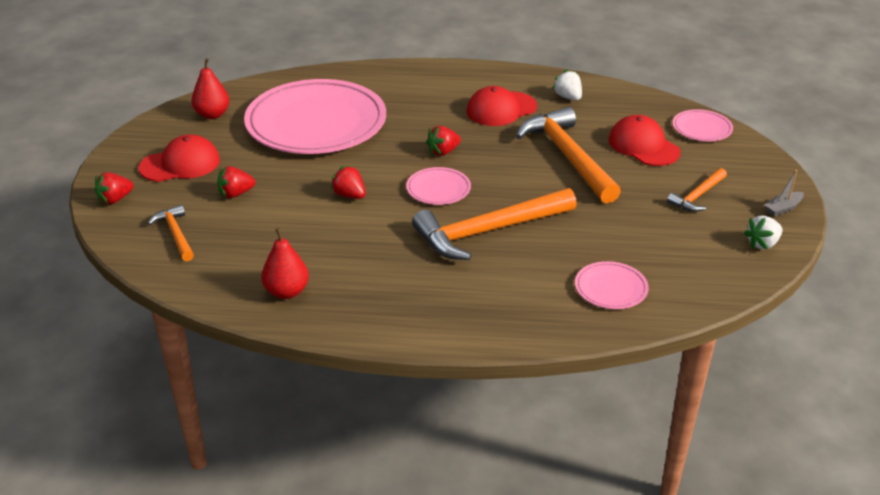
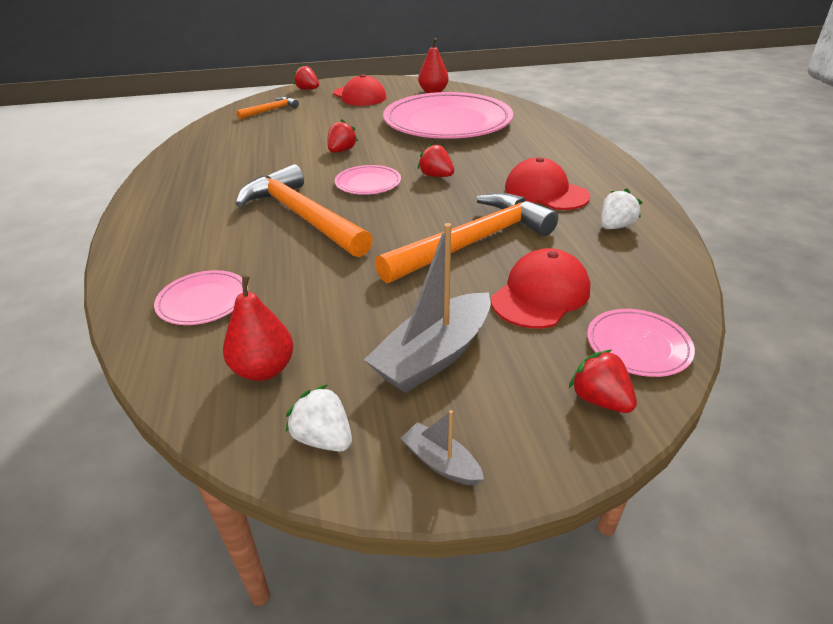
camera: 75 degrees right, 0 degrees up
red strawberry [217,166,255,198] -> red strawberry moved to [569,349,637,413]
red pear [261,228,309,299] -> red pear moved to [223,275,294,381]
orange hammer [667,168,727,212] -> grey boat [364,223,491,393]

